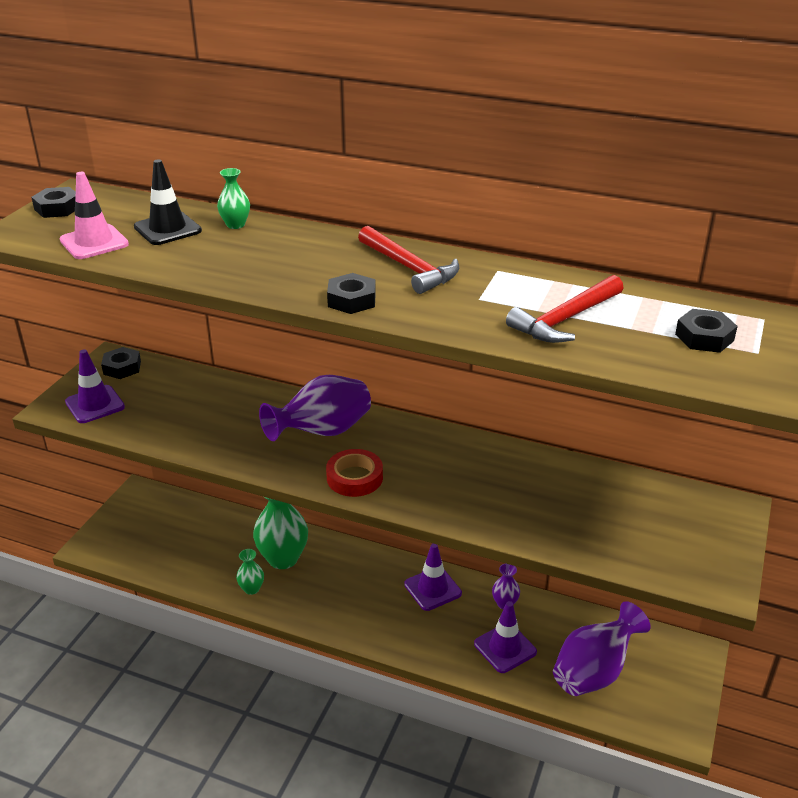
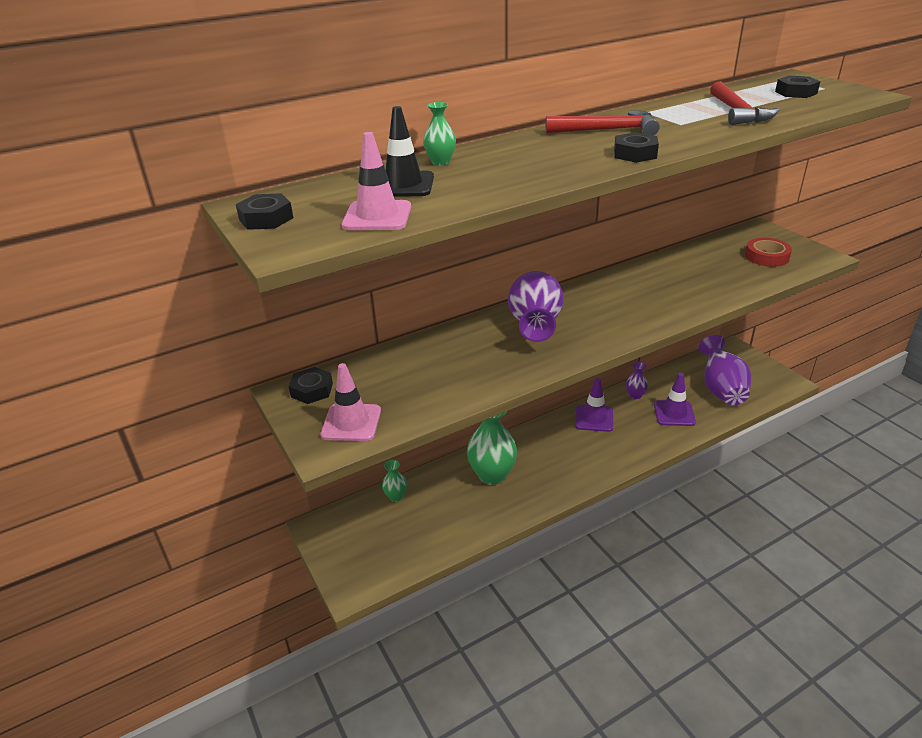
camera: 50 degrees left, 0 degrees up
purple traffic cone [65,349,125,423] -> pink traffic cone [320,363,381,441]
green vase [236,549,264,595] -> green vase moved to [382,460,407,502]
red tape [326,449,383,497] -> red tape moved to [745,238,792,267]

